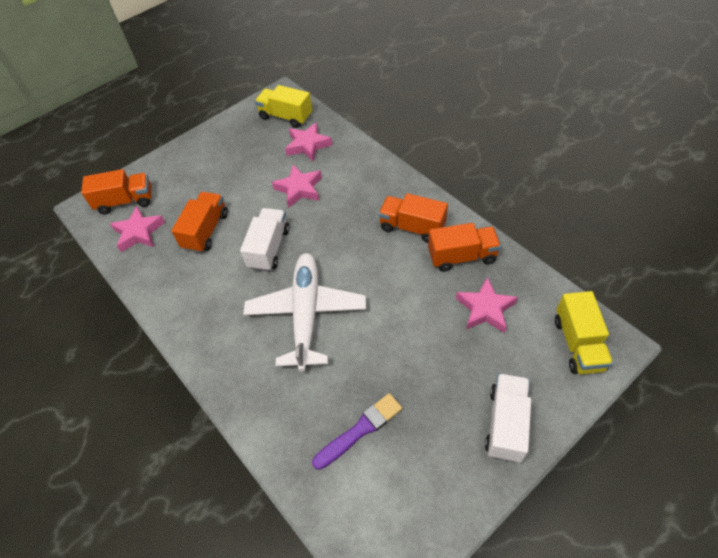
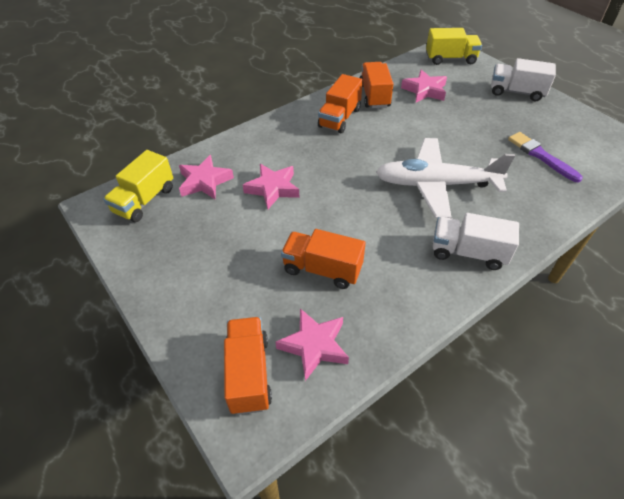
camera: 90 degrees left, 5 degrees down
white truck [240,208,290,272] -> white truck moved to [432,213,519,270]

